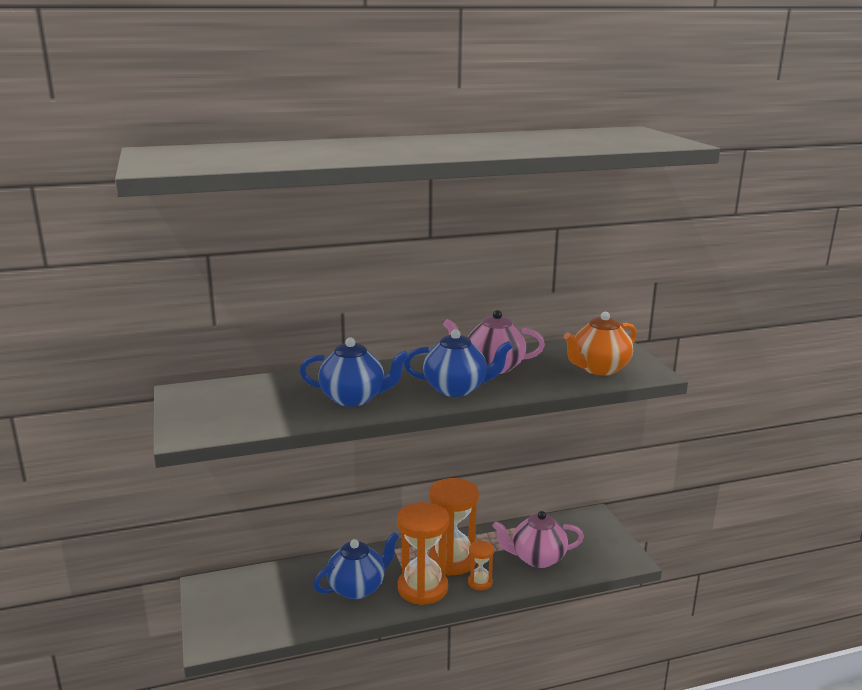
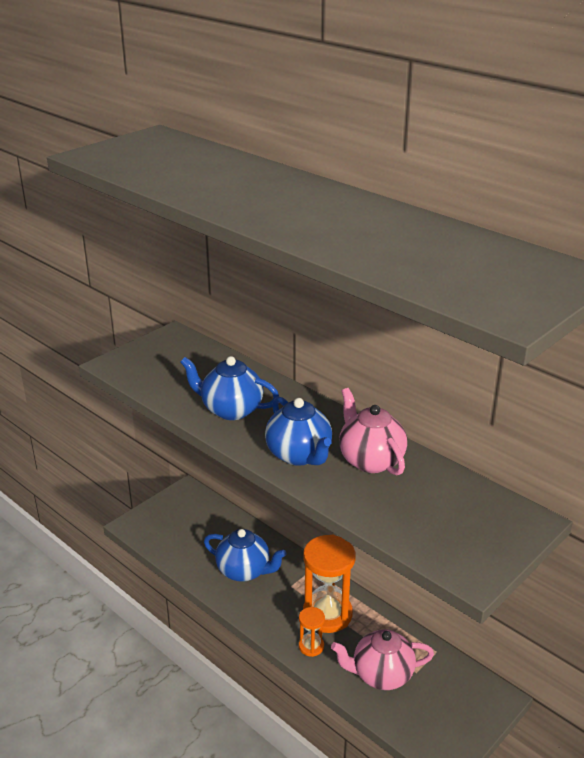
camera: 60 degrees right, 10 degrees up
blue teapot [300,337,409,407] -> blue teapot turned 135 degrees clockwise [180,356,279,420]
orange hourglass [397,502,449,605] -> none
pink teapot [493,511,584,568] -> pink teapot turned 60 degrees counterclockwise [331,629,434,690]
orange teapot [564,312,637,376] -> none

